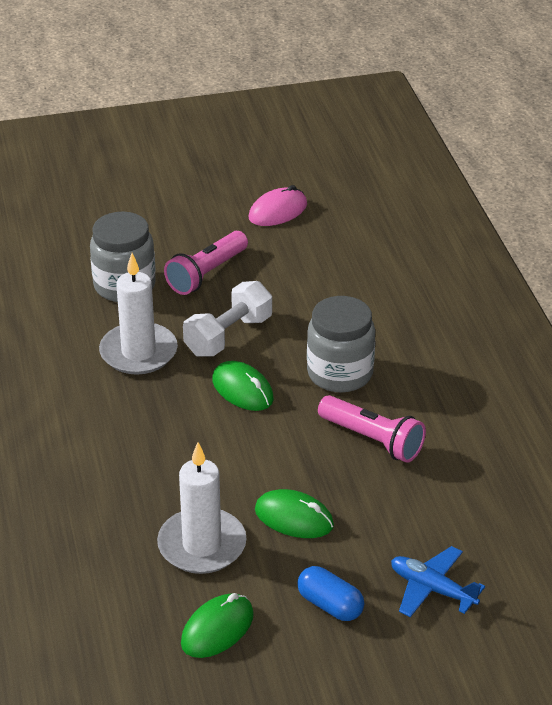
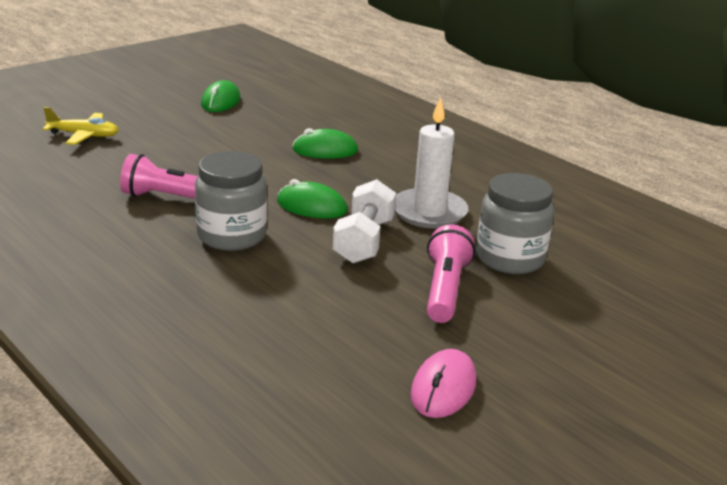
camera: 150 degrees right, 10 degrees down
white candle [157,442,247,574] -> none
green mouse [255,489,334,538] -> green mouse moved to [293,128,358,159]
blue capsule [297,566,364,621] -> none
blue plane [391,546,485,617] -> yellow plane [43,107,119,145]

